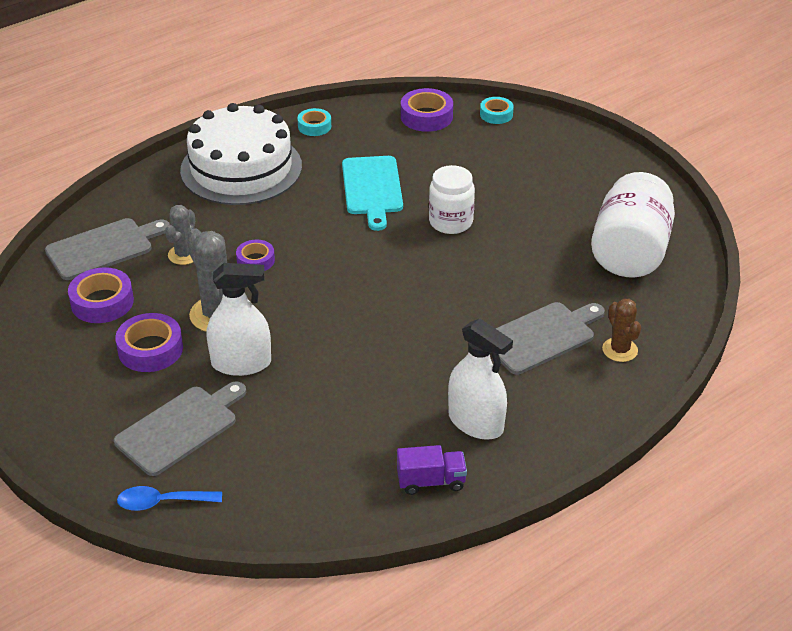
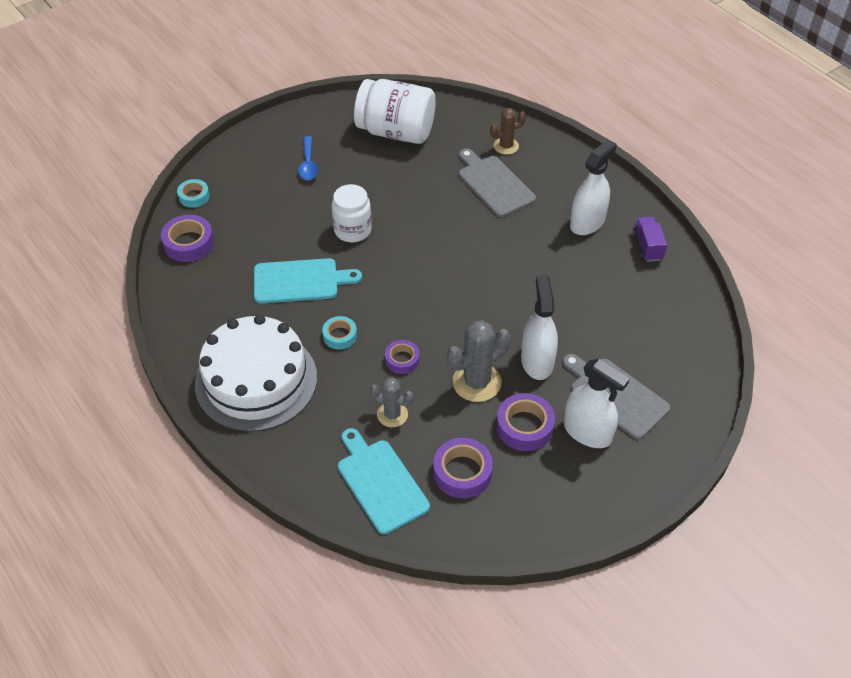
camera: 90 degrees left, 10 degrees up
grey cutting board [45,218,170,280] -> turquoise cutting board [338,428,430,534]
blue spoon [117,486,222,511] -> blue spoon moved to [298,136,318,180]
turquoise tape [297,108,331,136] -> turquoise tape moved to [322,316,357,349]
none -> white spray bottle [564,359,630,448]

